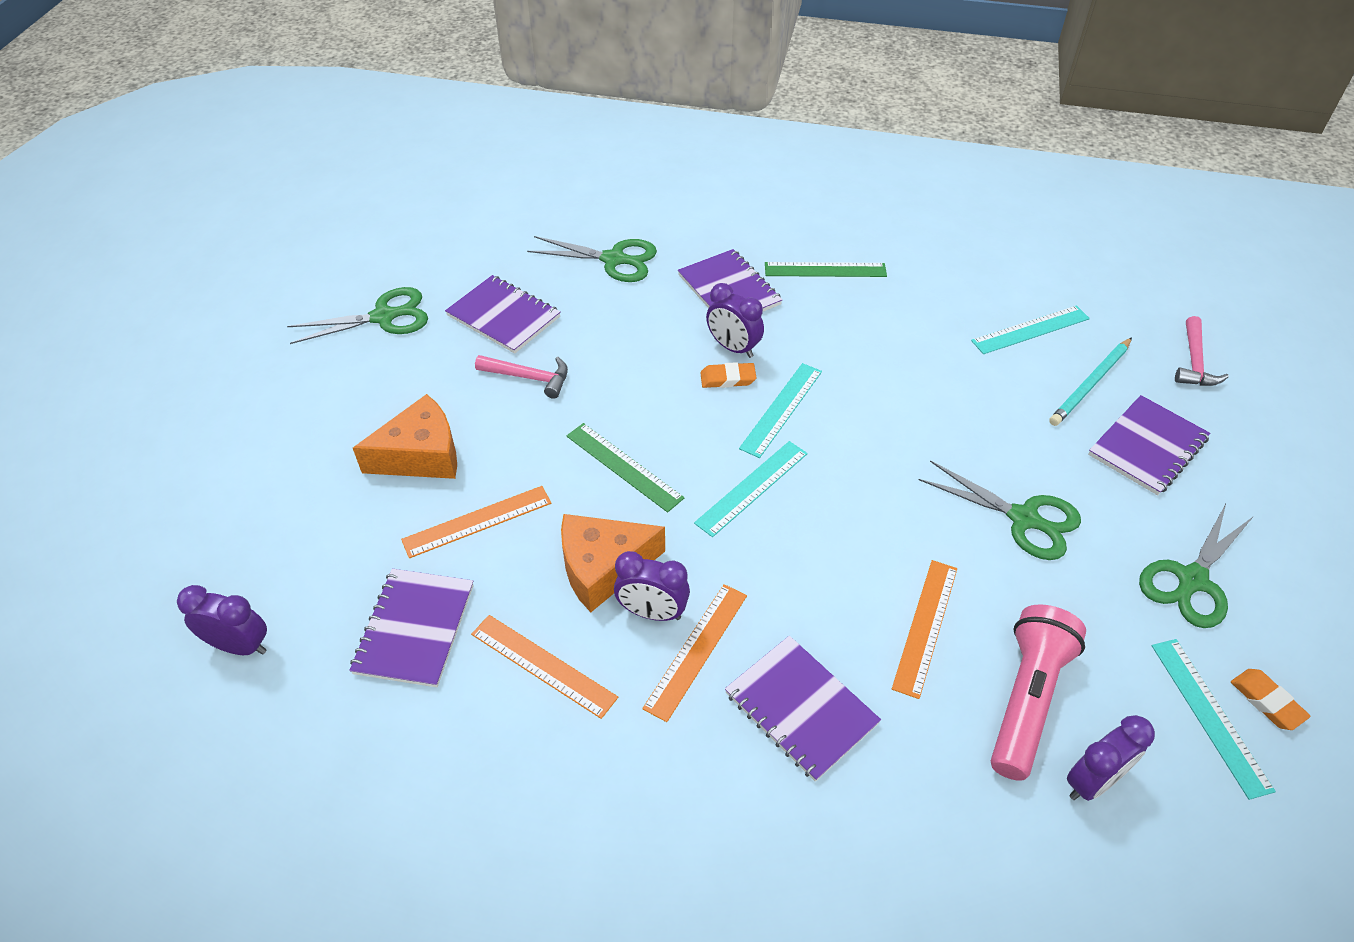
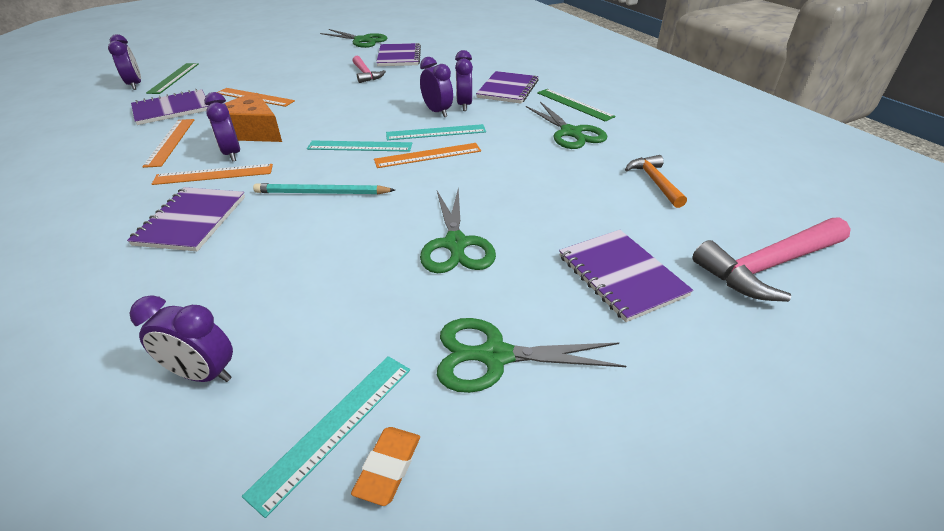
camera: 50 degrees right, 10 degrees down
orange cheese [353,394,457,479] -> none
green scissors [527,236,657,282] -> green scissors moved to [526,102,607,149]
green ruler [567,423,684,512] -> green ruler moved to [146,63,199,94]
orange eraser [701,362,756,388] -> purple clock [420,57,453,117]
orange ruler [892,560,957,699] -> orange ruler moved to [374,143,481,168]
turquoise ruler [971,305,1090,354] -> orange hammer [625,155,687,208]
pink flashlight [991,604,1086,781] -> none
turquoise pencil [1049,337,1132,426] -> turquoise pencil moved to [253,183,395,194]
purple notebook [1088,395,1210,495] -> purple notebook turned 60 degrees clockwise [559,230,693,322]
pink hammer [1175,316,1229,386] -> pink hammer [692,217,851,302], size x1.65

